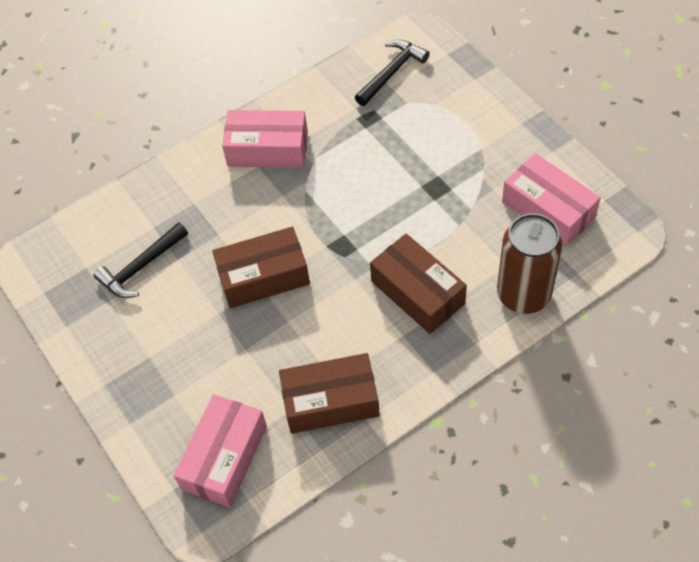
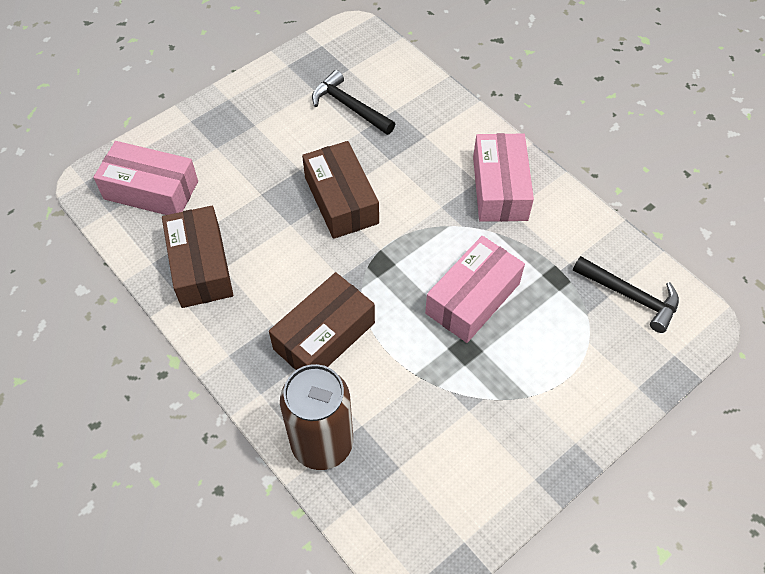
camera: 80 degrees right, 0 degrees up
pink box [502,153,601,247] -> pink box moved to [425,236,525,343]

